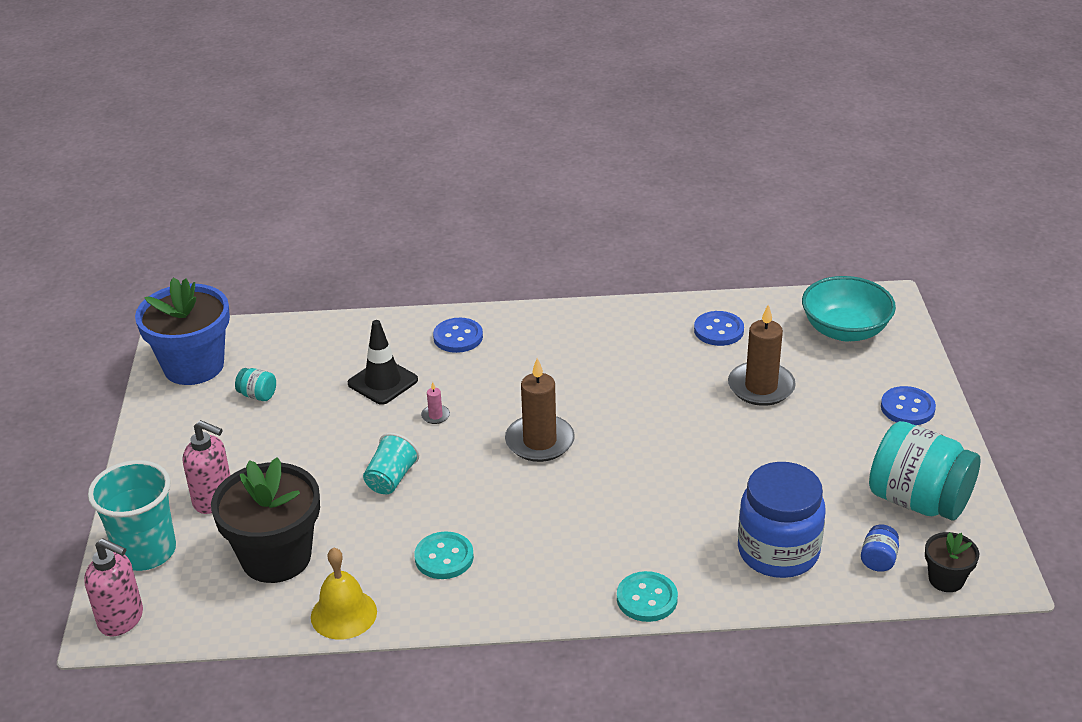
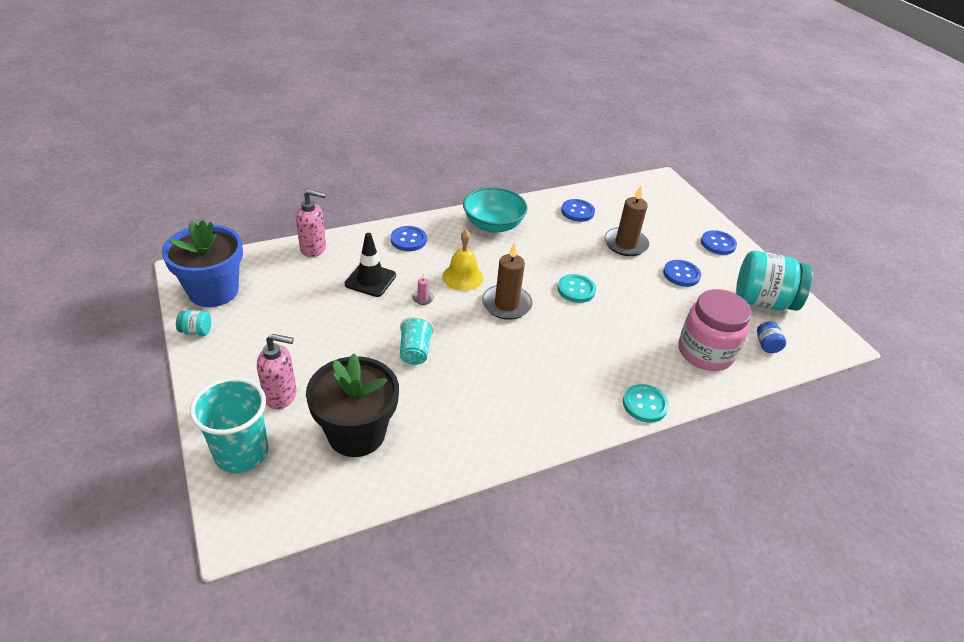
camera: 25 degrees left, 5 degrees up
pink soap dispenser [84,538,143,636] -> pink soap dispenser moved to [296,190,326,257]
turquoise jar [235,368,276,401] -> turquoise jar moved to [176,310,211,336]
yellow bell [311,548,377,640] -> yellow bell moved to [442,230,484,291]
turquoise button [414,531,474,579] -> turquoise button moved to [557,274,596,303]
blue jar [738,462,825,578] -> pink jar [679,289,751,371]
turquoise bowl [802,276,896,341] -> turquoise bowl moved to [463,187,528,233]
black flower pot [925,532,979,592] -> none
none -> blue button [663,260,701,287]

